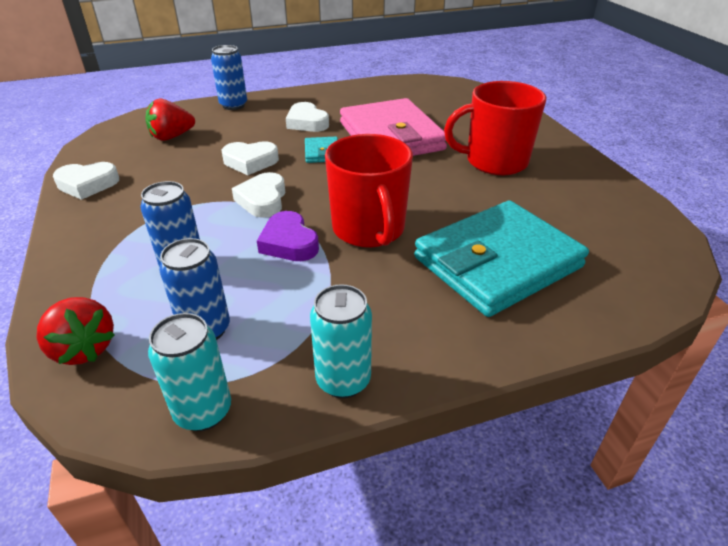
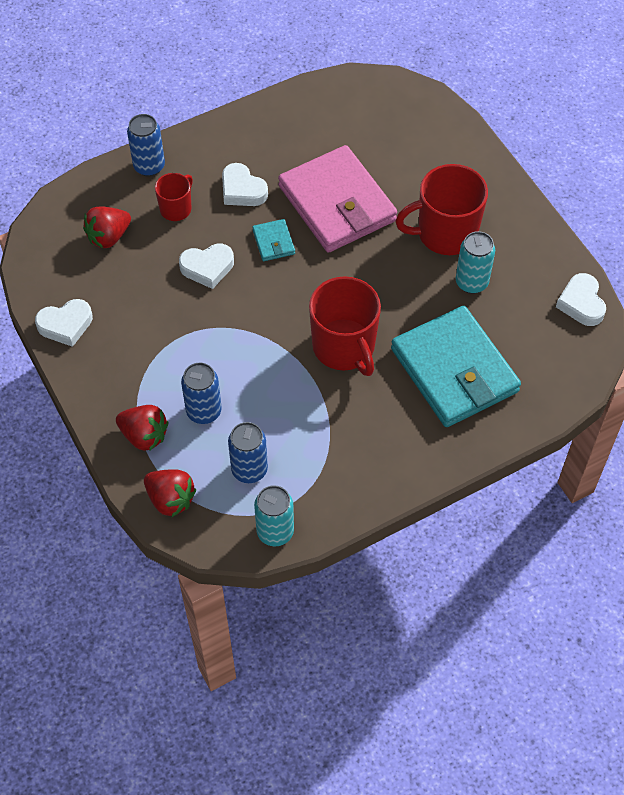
camera: 10 degrees left, 20 degrees up
white heart [232,172,285,218] -> white heart moved to [556,273,606,326]
purple heart [257,211,319,261] -> none
turquoise can [310,284,372,398] -> turquoise can moved to [456,231,495,294]
turquoise wallet [414,201,589,317] -> turquoise wallet turned 75 degrees counterclockwise [391,306,521,427]
none -> red strawberry [116,405,168,451]
none -> red mug [155,173,193,221]

